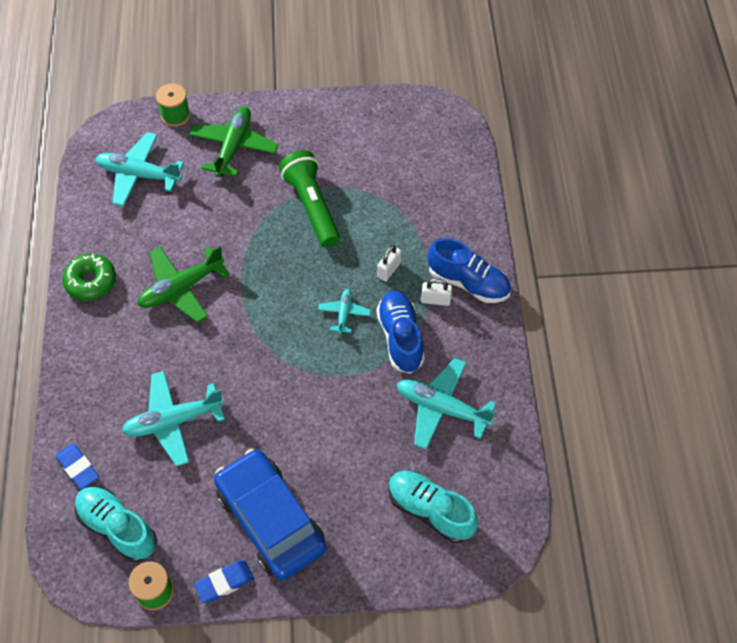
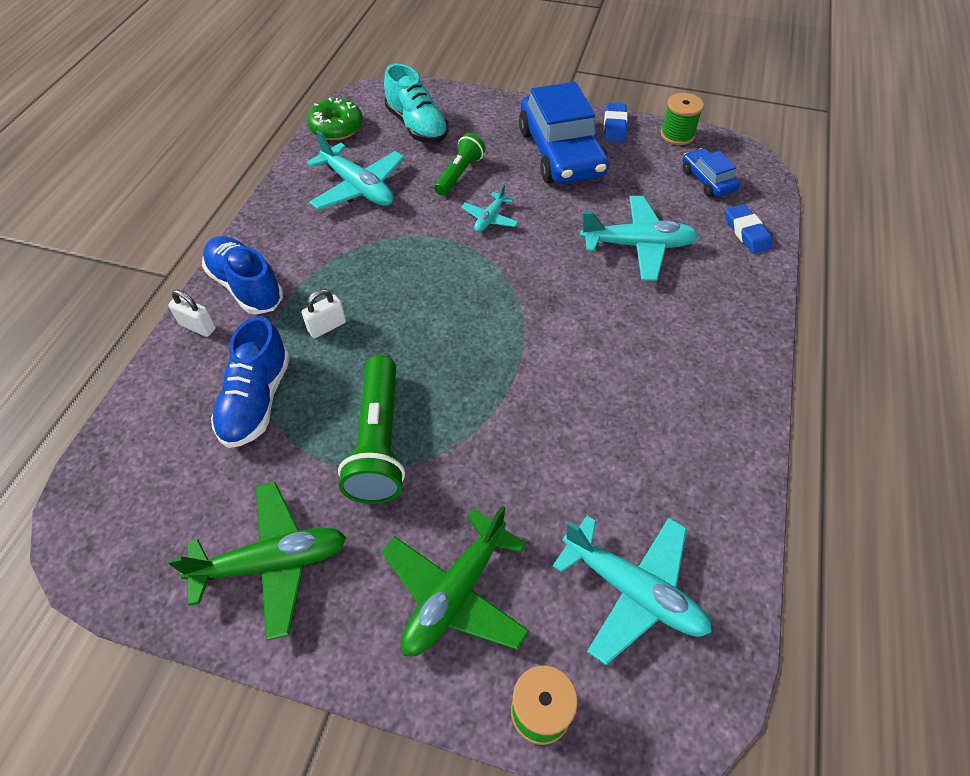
camera: 160 degrees left, 5 degrees down
green donut [63,254,116,301] -> green donut moved to [307,98,363,140]
turquoise shoe [75,487,157,562] -> blue car [682,148,740,197]
green plane [138,246,230,323] -> green plane moved to [168,482,346,640]
blue eraser [194,560,254,603] -> blue eraser turned 75 degrees counterclockwise [604,103,627,142]
turquoise plane [318,289,371,334] -> turquoise plane moved to [461,184,518,232]
blue shoe [376,291,425,374] -> blue shoe moved to [211,316,290,448]
white padlock [421,278,452,306] -> white padlock moved to [168,290,216,337]
none -> green flashlight [434,133,486,196]

